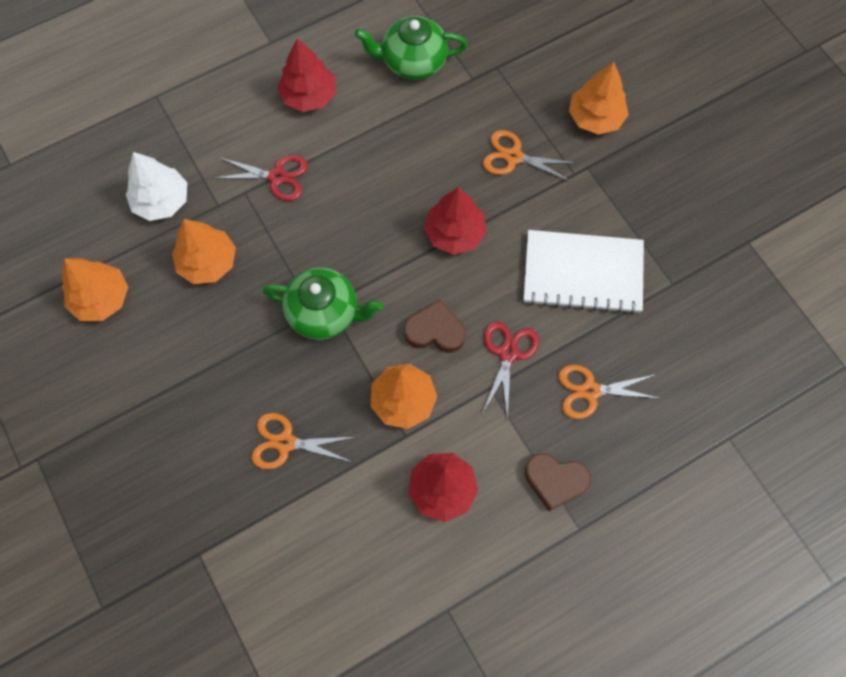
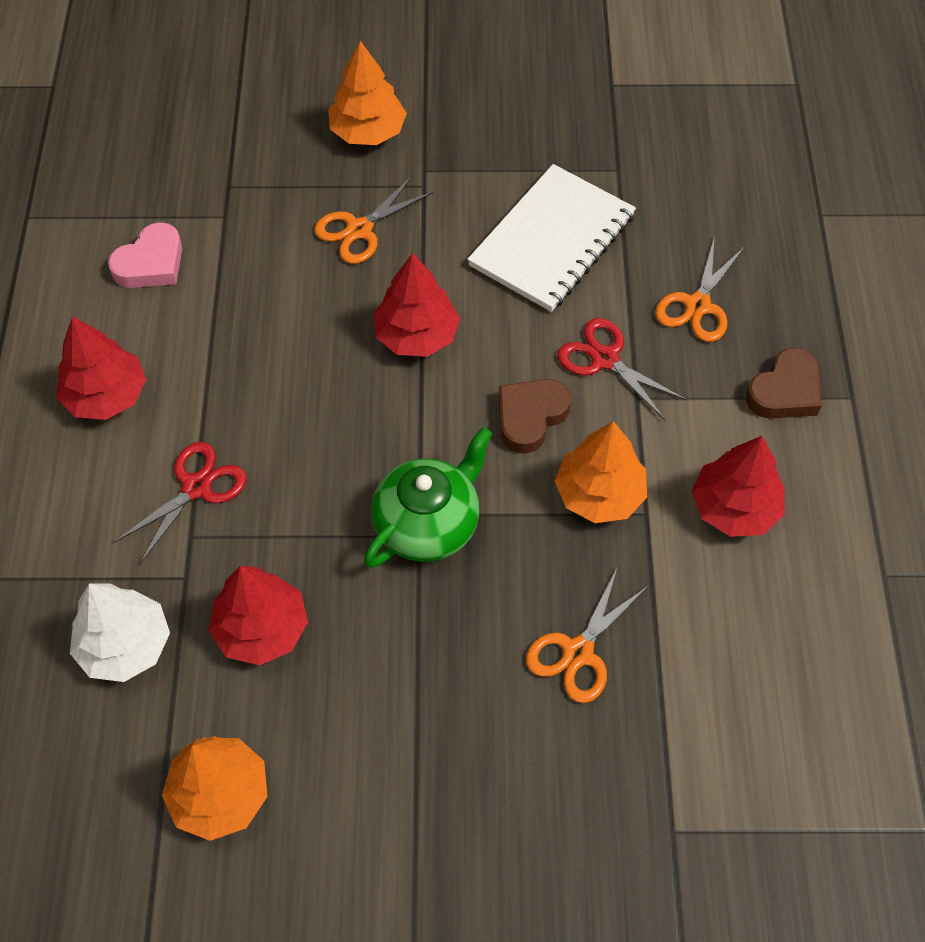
camera: 60 degrees left, 10 degrees down
orange tree [172,219,236,284] -> red tree [209,566,308,665]
green teapot [355,16,467,80] -> pink heart [108,222,182,288]

